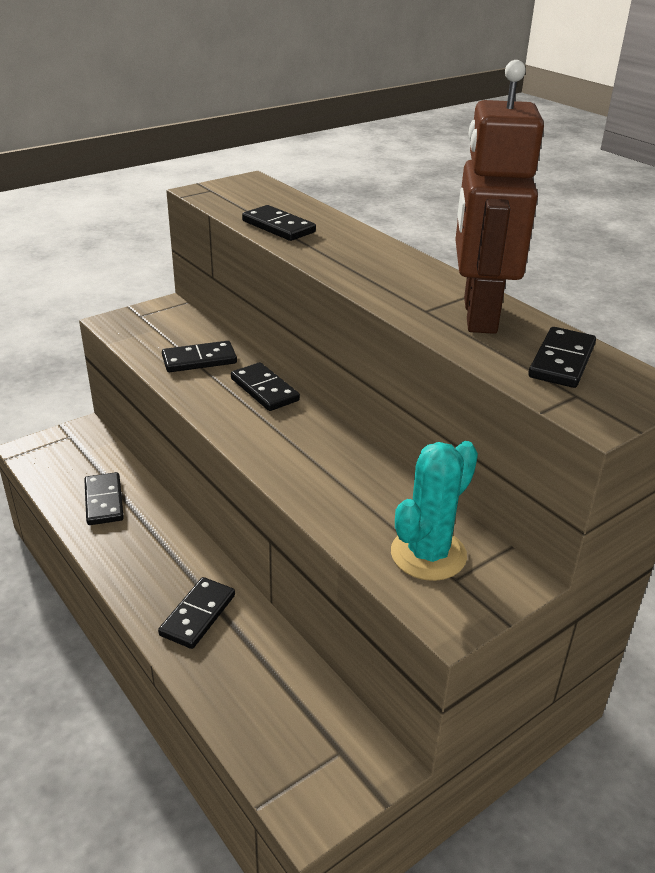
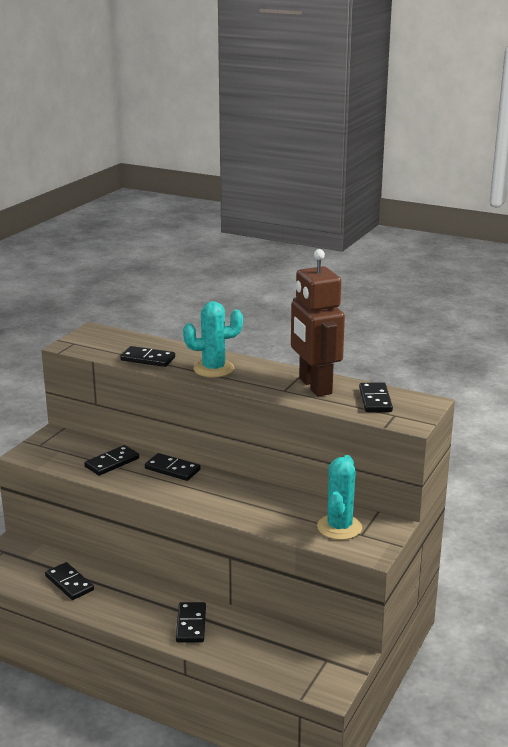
camera: 25 degrees left, 10 degrees down
none -> turquoise cactus [183,301,243,378]

